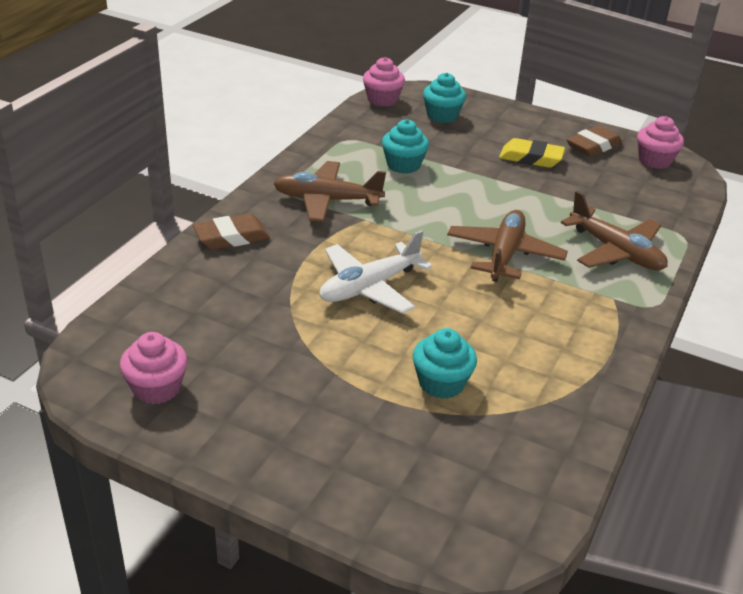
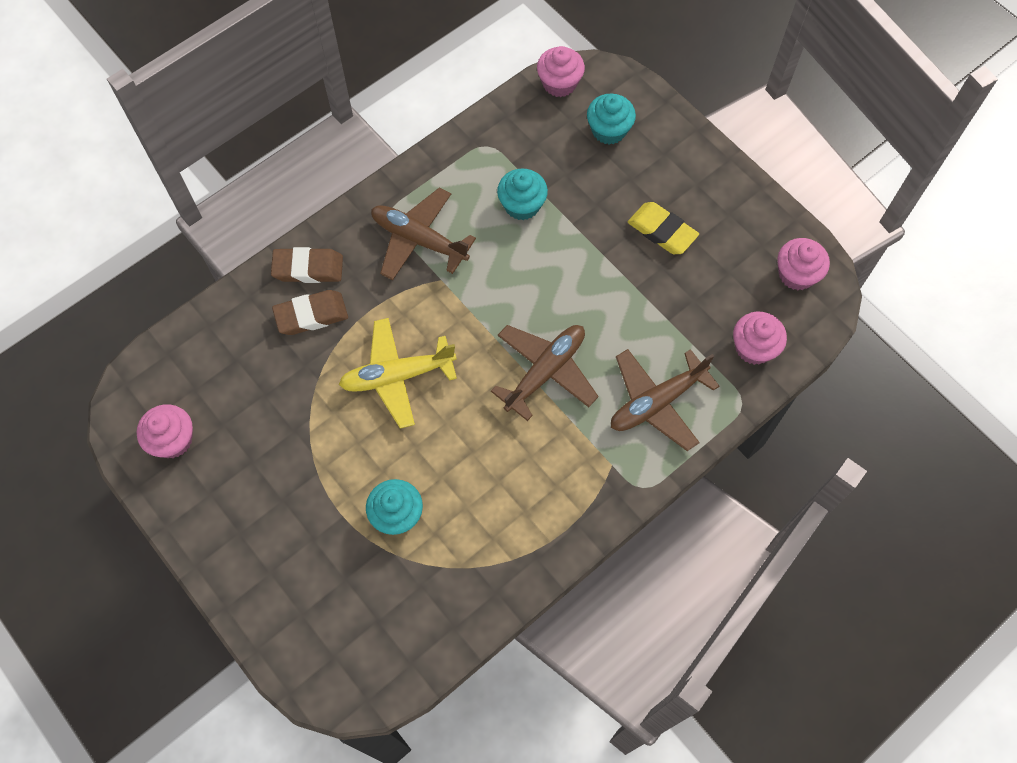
camera: 25 degrees right, 30 degrees up
white plane [320,230,433,314] -> yellow plane [339,318,457,428]
brown plane [561,191,668,270] -> brown plane turned 75 degrees clockwise [611,349,720,451]
brown eraser [567,125,622,157] -> brown eraser moved to [272,290,348,335]
none -> pink cupcake [733,312,787,365]

